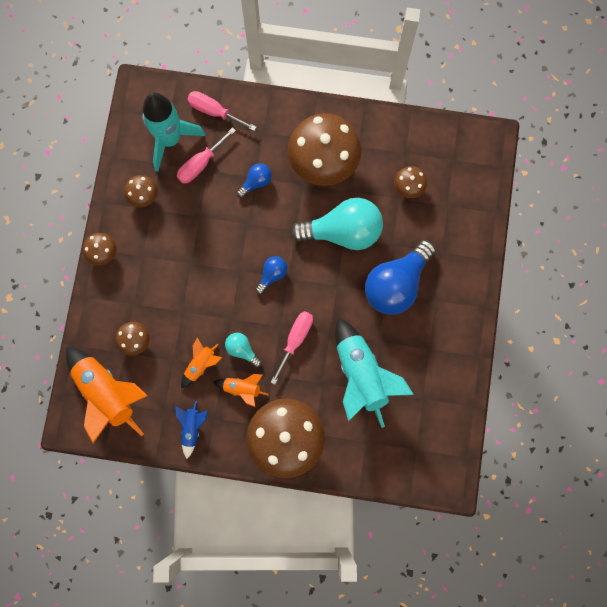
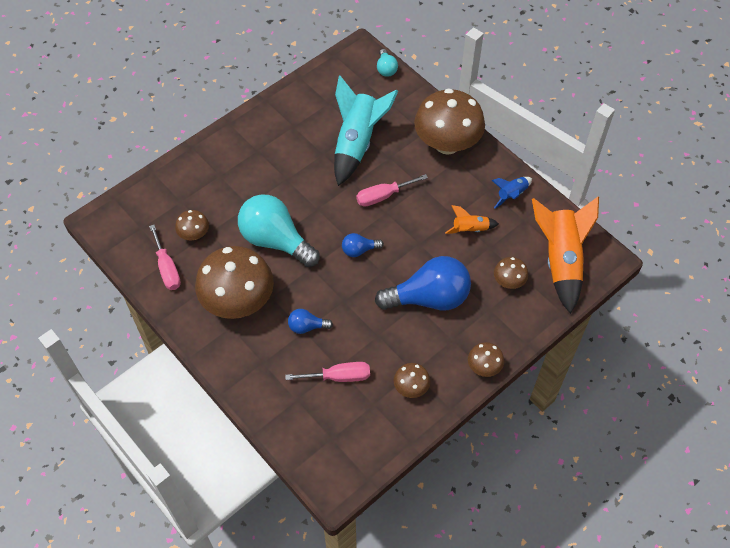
camera: 140 degrees left, 20 degrees down
turquoise rocket [142,92,205,172] -> none
pink screwdriver [187,91,256,131] -> pink screwdriver moved to [149,225,181,290]
orange rocket [213,374,269,407] -> none
turquoise light bulb [225,333,262,367] -> turquoise light bulb moved to [377,49,398,77]
blue light bulb [365,240,436,315] -> blue light bulb moved to [375,256,471,311]

